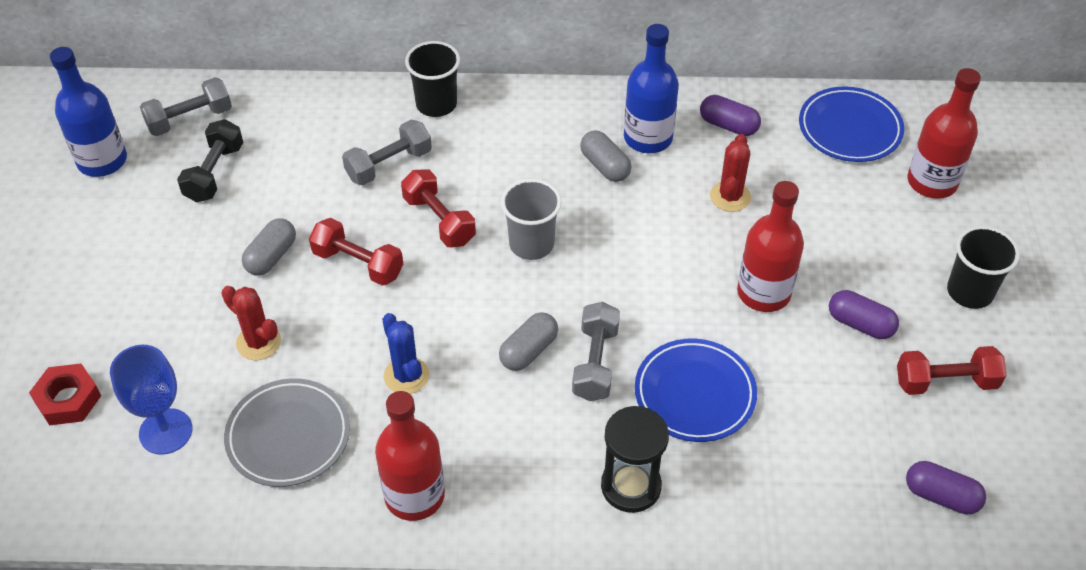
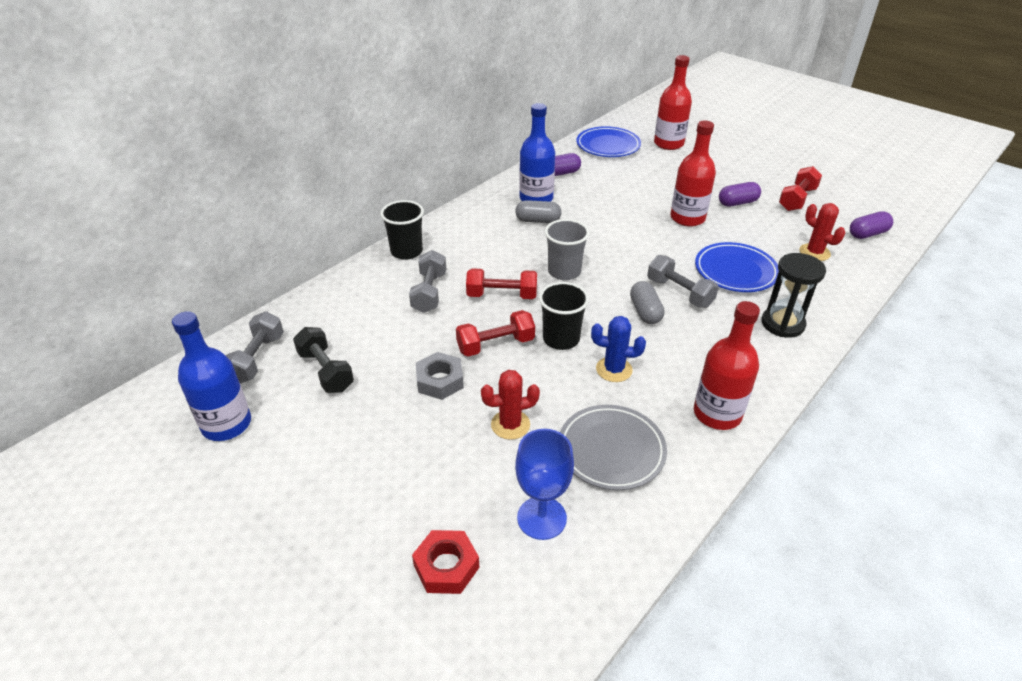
camera: 50 degrees left, 10 degrees down
grey capsule [242,218,296,276] -> grey nut [416,352,464,400]
red cactus [710,134,751,212] -> red cactus moved to [800,203,845,261]
black cup [947,226,1020,309] -> black cup moved to [539,282,589,350]

